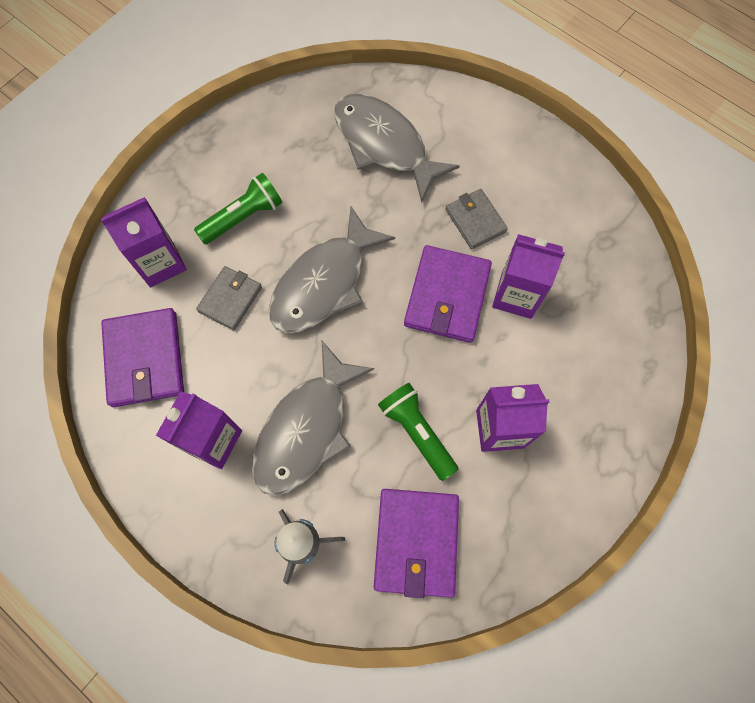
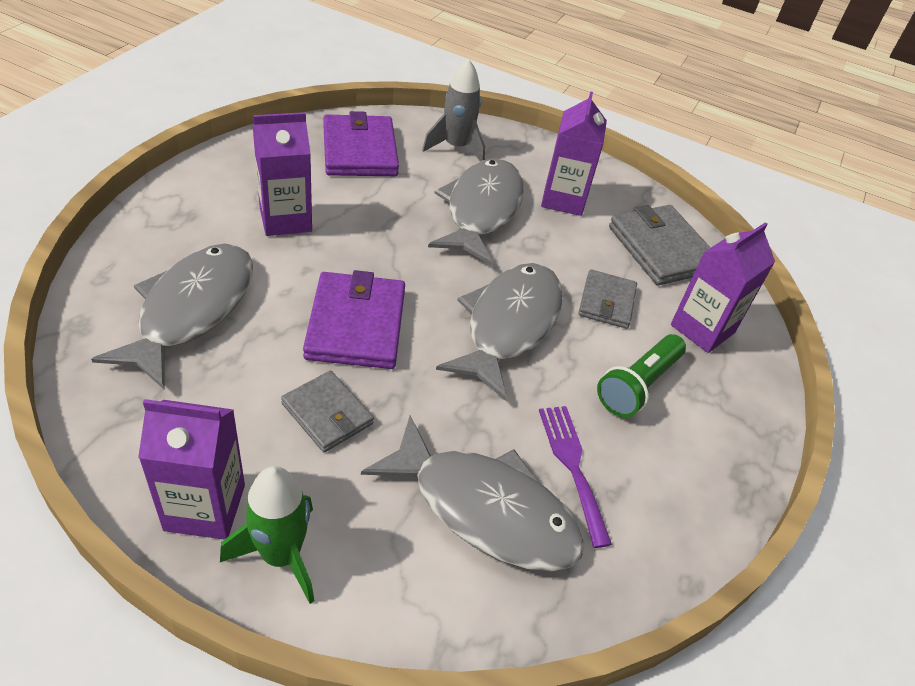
camera: 160 degrees right, 25 degrees down
purple wallet [101,308,184,407] -> grey wallet [609,205,711,285]
green flashlight [378,383,459,481] -> none
purple carton [492,234,565,319] -> purple carton moved to [138,399,245,540]
none -> grey fish [91,244,253,389]
none -> green rocket [220,466,315,604]
none -> purple fork [539,406,612,548]

